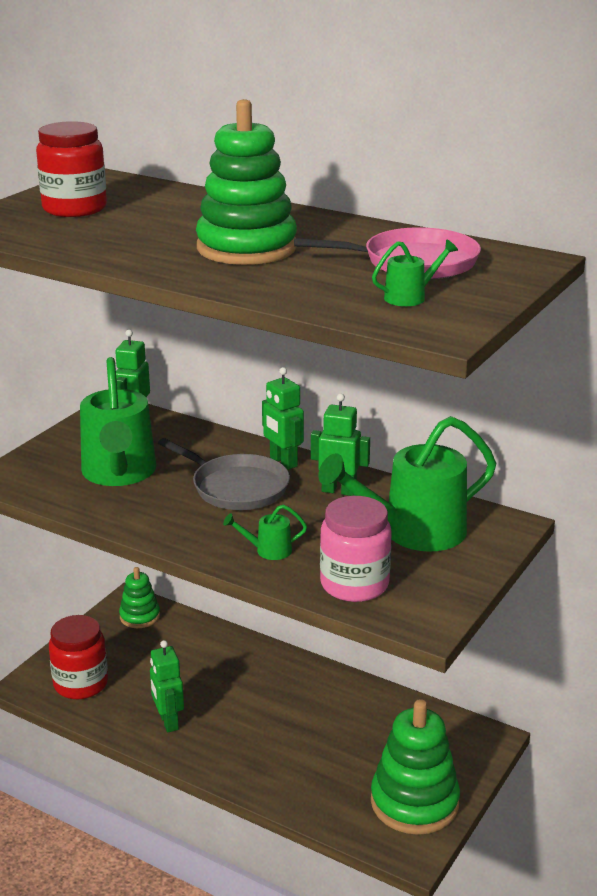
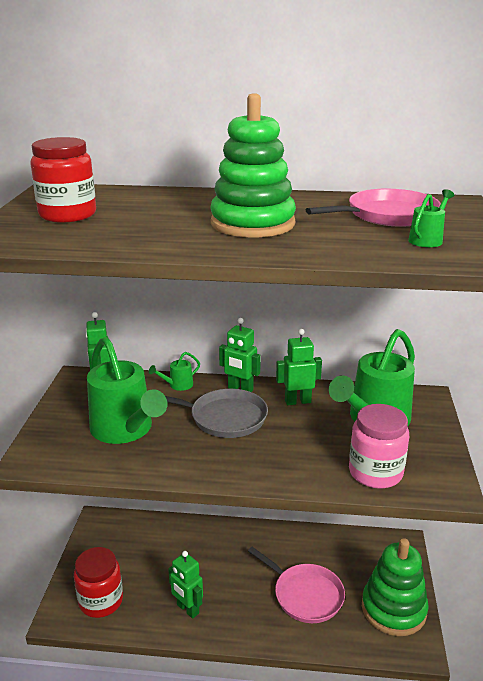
camera: 25 degrees left, 0 degrees up
green stacking toy [119,567,160,628] -> none
green watering can [223,504,307,560] -> green watering can moved to [149,352,200,391]
none -> pink pan [248,547,345,623]

